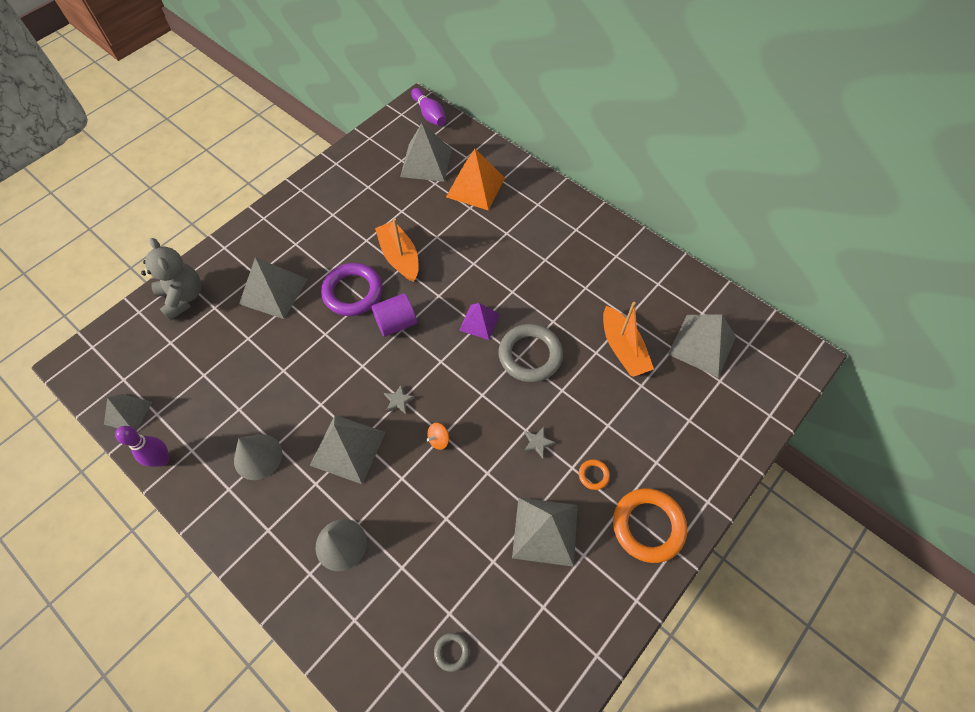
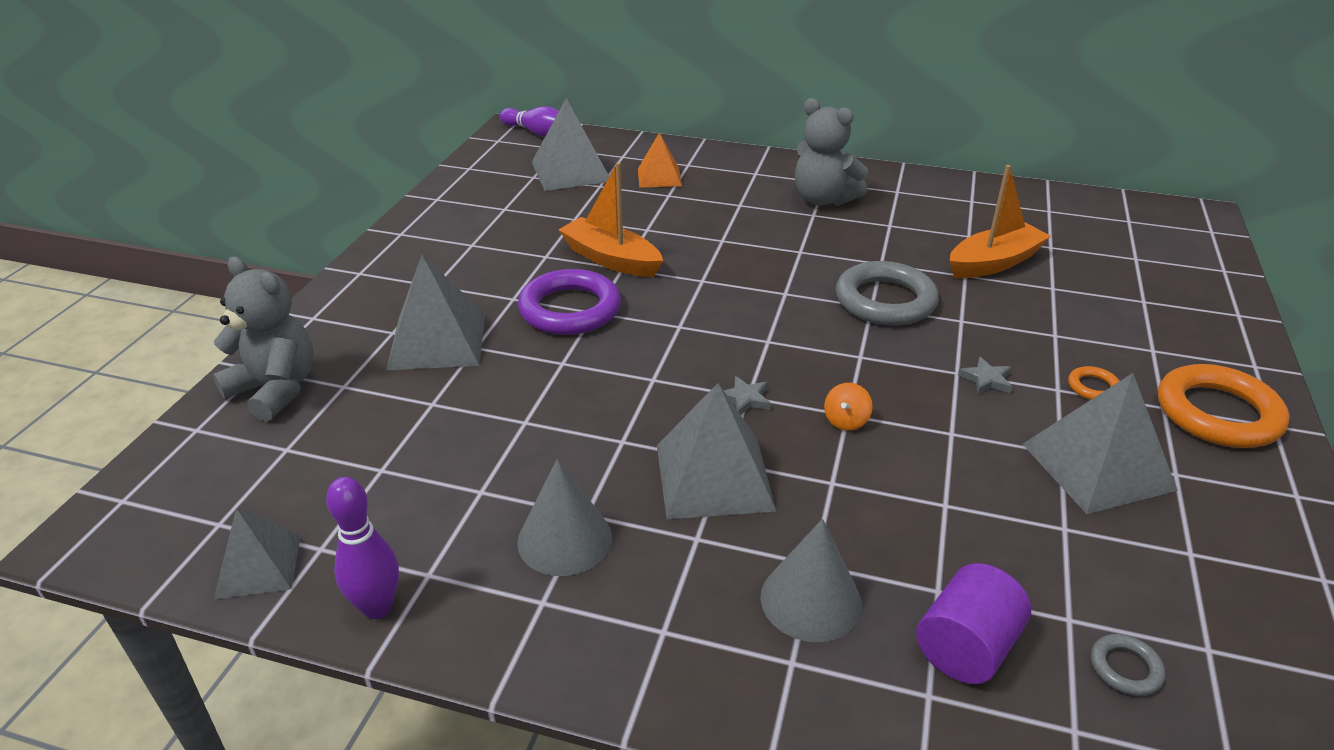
camera: 25 degrees left, 25 degrees down
purple cylinder [371,293,417,337] -> purple cylinder moved to [916,563,1031,684]
orange pyramid [446,149,505,211] -> orange pyramid [638,132,682,187], size x0.62
purple pyramid [459,303,500,340] -> none
orange boat [603,302,654,377] -> orange boat turned 75 degrees counterclockwise [950,165,1051,278]
grey pyramid [668,314,736,378] -> none
none -> grey teddy bear [795,98,868,206]

